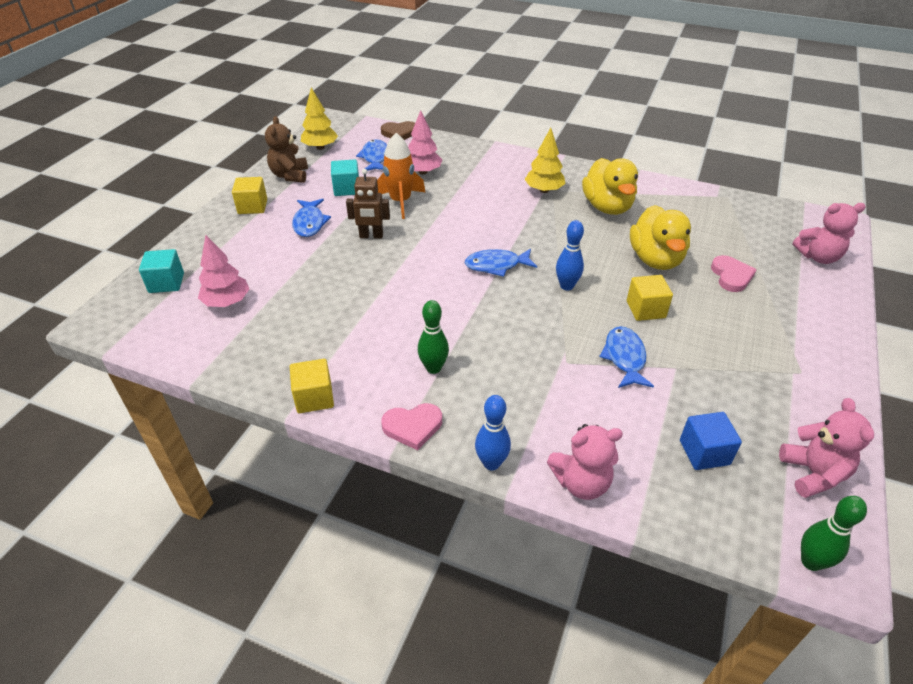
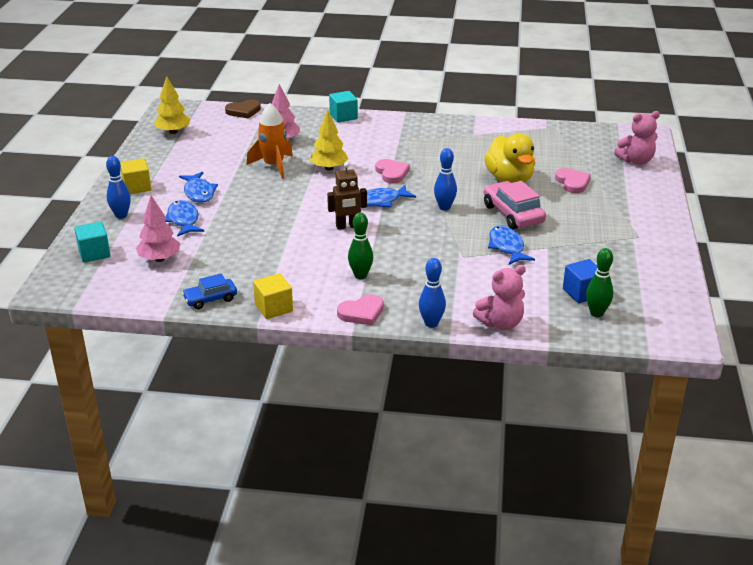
camera: 15 degrees left, 10 degrees down
brown teddy bear [265,116,308,183] -> none
turquoise cube [331,160,359,196] -> turquoise cube moved to [329,91,358,123]
brown robot [346,169,390,239] -> brown robot moved to [327,162,367,230]
blue fish [356,139,387,171] -> blue fish moved to [165,200,204,237]
yellow tree [525,128,566,193] -> yellow tree moved to [310,110,348,171]
yellow duck [582,158,638,215] -> none
yellow cube [627,275,673,321] -> pink car [484,181,546,229]
pink teddy bear [779,398,874,498] -> none
green bowling pin [801,496,867,571] -> green bowling pin moved to [586,248,613,317]
none -> blue bowling pin [106,156,131,219]
none -> blue car [182,274,237,309]
none -> pink heart [375,159,410,183]

